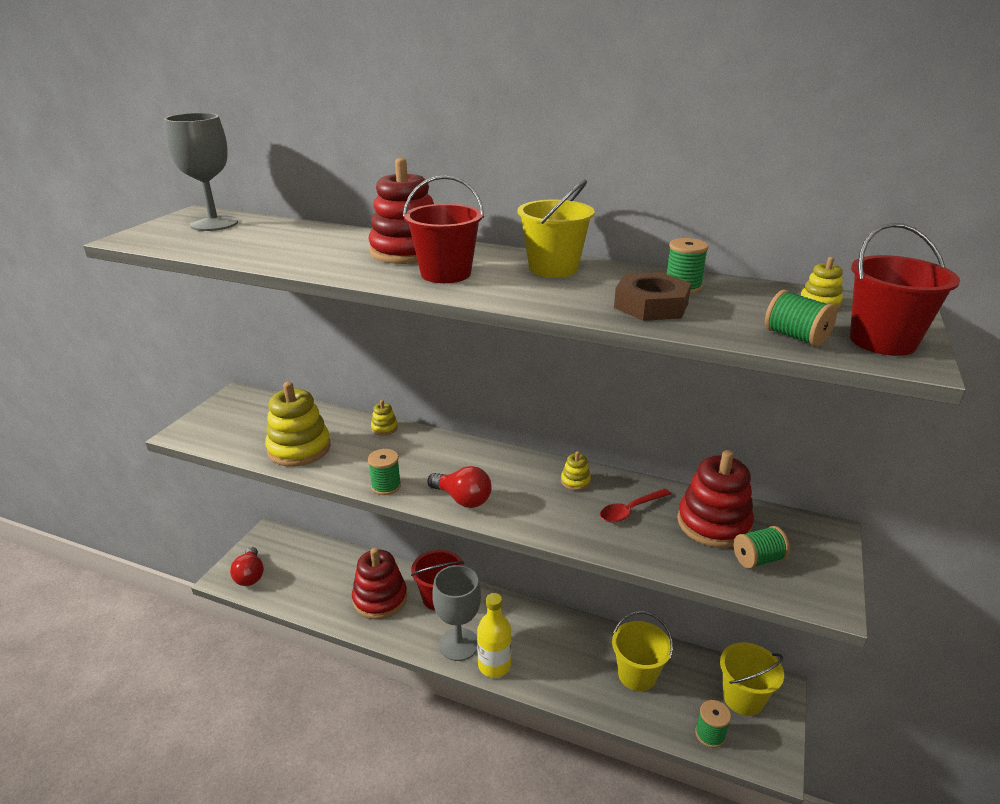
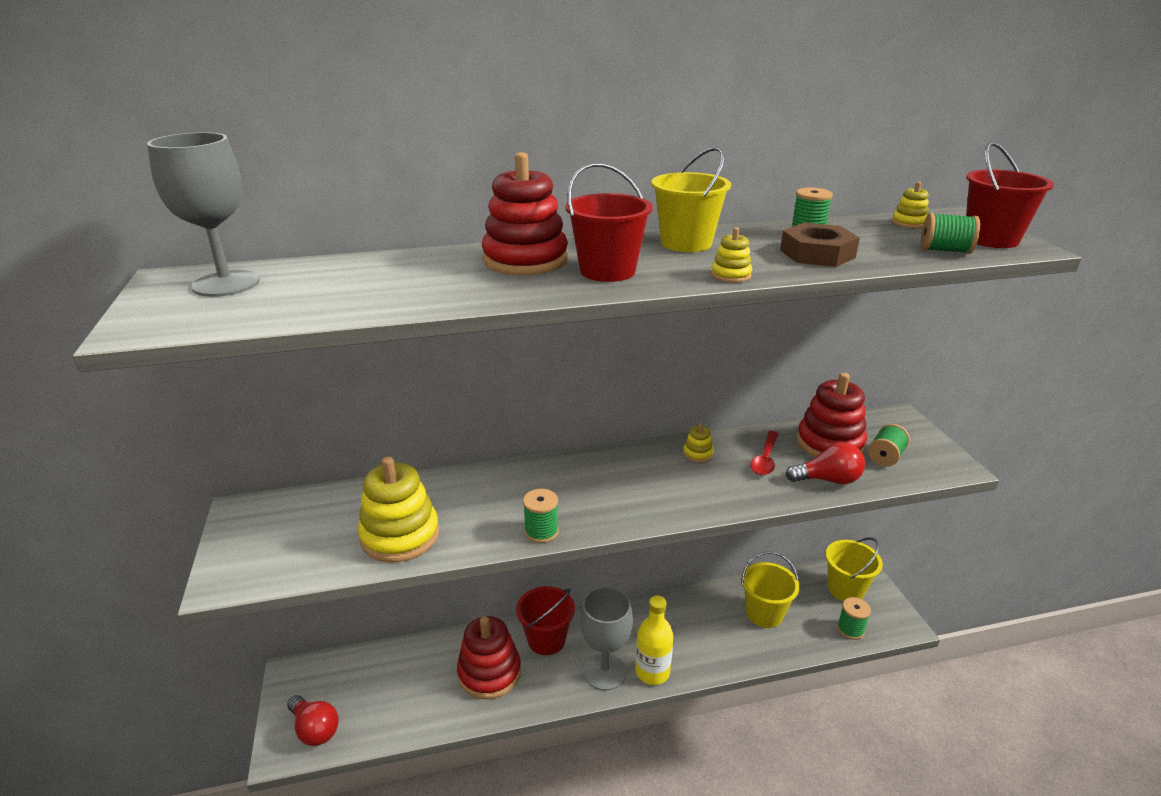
camera: 35 degrees left, 0 degrees up
yellow stacking toy [371,400,398,435] -> yellow stacking toy moved to [711,227,752,283]
red light bulb [427,466,492,508] -> red light bulb moved to [786,442,865,484]

